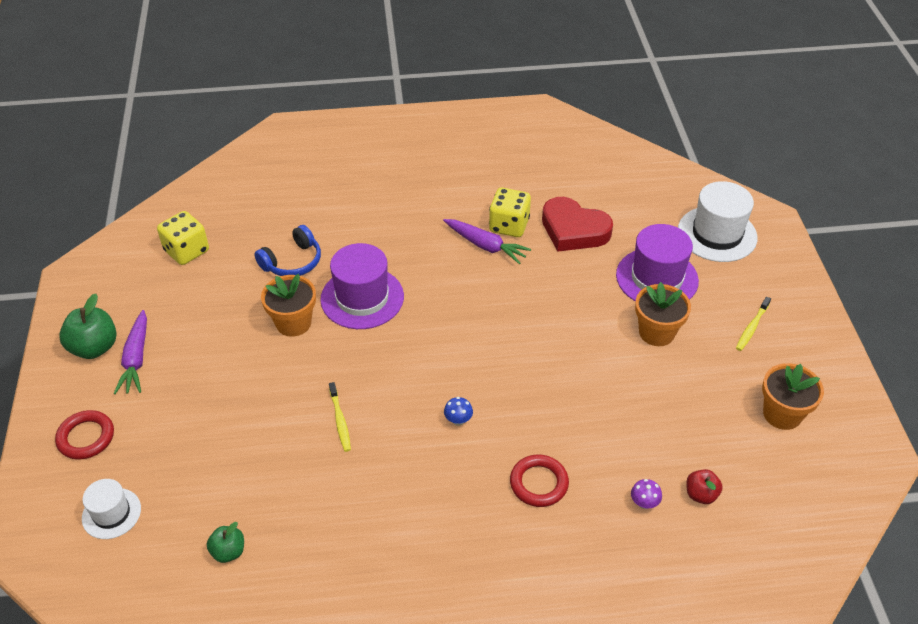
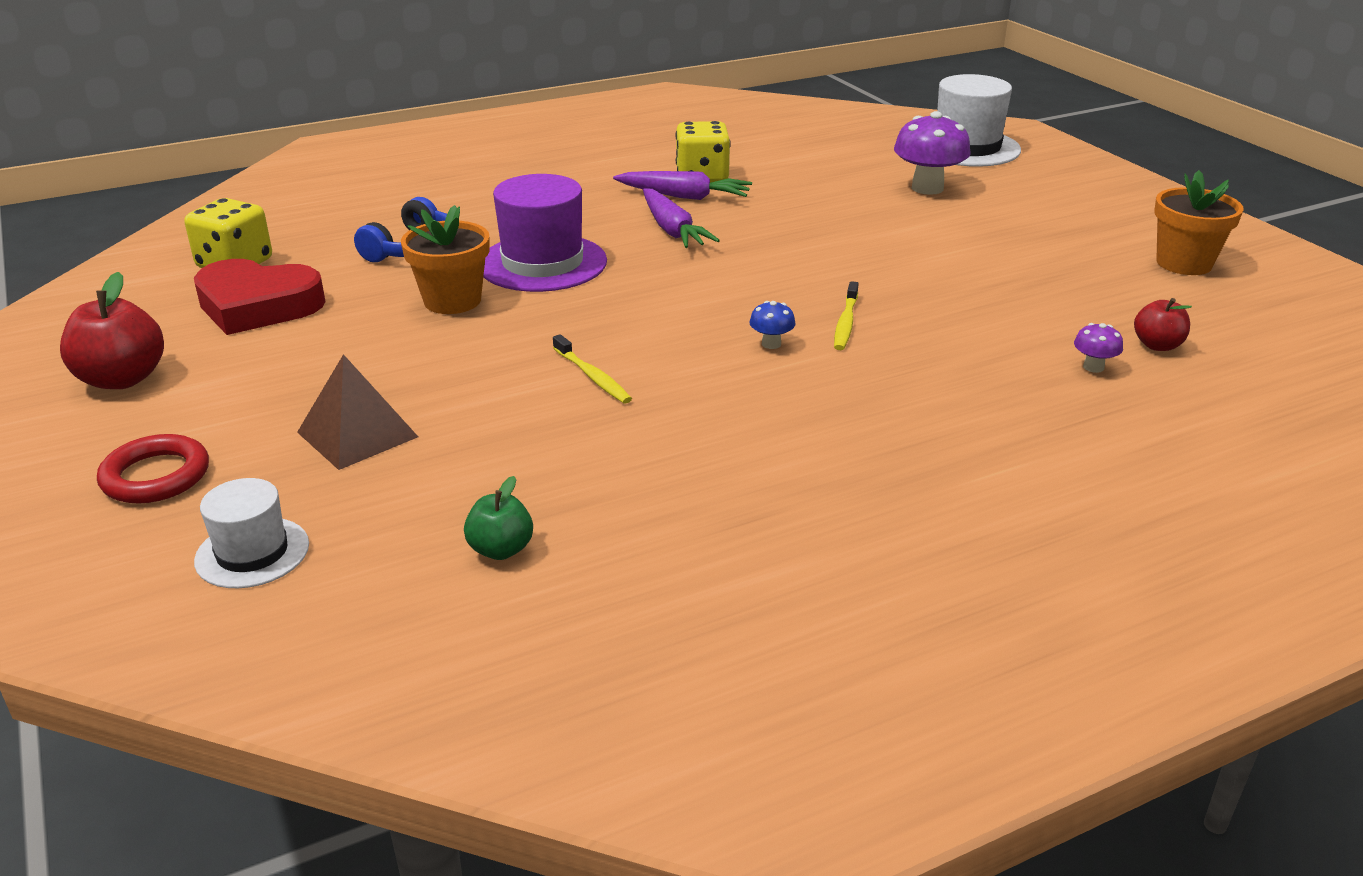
camera: 20 degrees left, 15 degrees down
green apple [59,294,117,359] -> red apple [60,272,164,389]
purple carrot [114,310,147,394] -> purple carrot moved to [643,188,720,248]
red ring [510,454,569,507] -> none
red heart [542,197,613,252] -> red heart moved to [194,259,326,335]
purple hat [616,224,699,302] -> purple mushroom [894,111,971,195]
orange flower pot [635,282,691,346] -> none
yellow toothbrush [736,297,771,351] -> yellow toothbrush moved to [834,281,859,350]
none -> brown pyramid [297,354,418,470]

